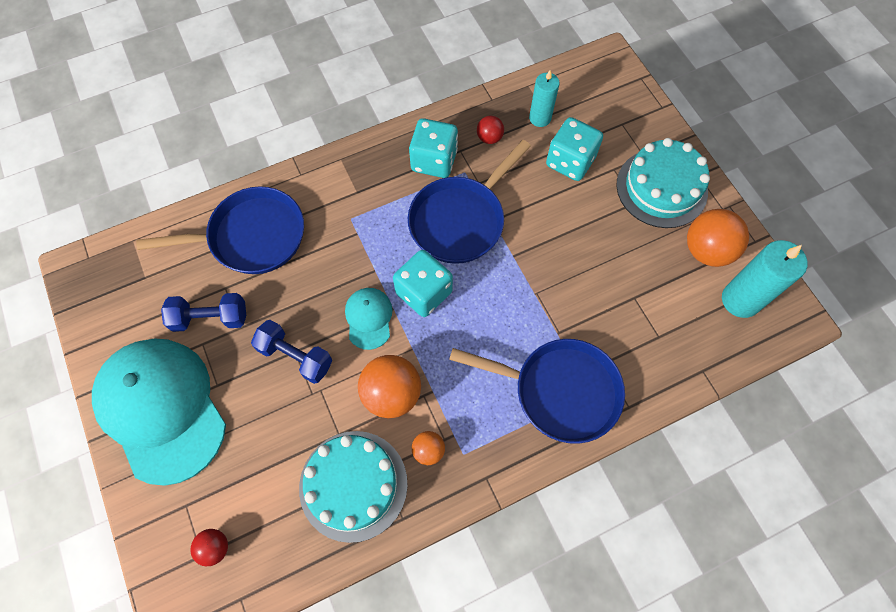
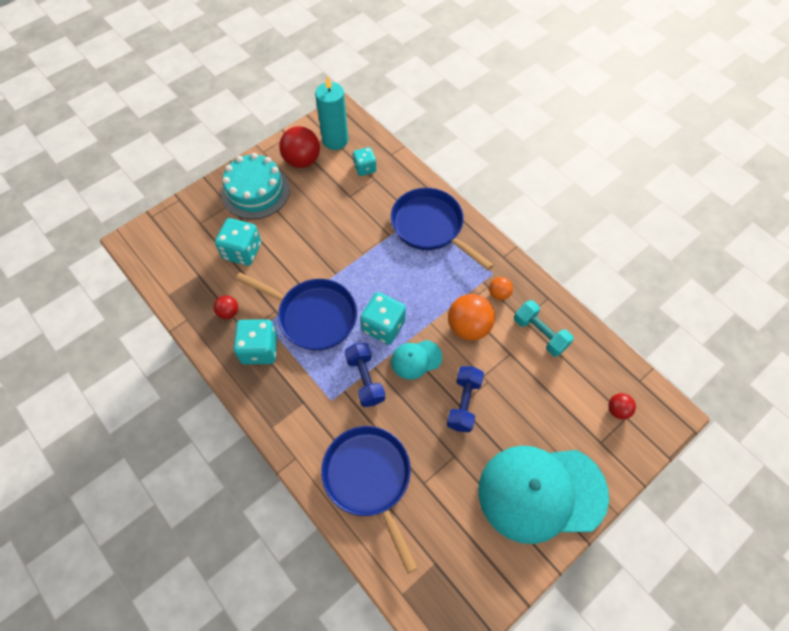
camera: 105 degrees left, 5 degrees down
turquoise cap [92,338,226,486] -> turquoise cap turned 45 degrees clockwise [479,445,609,544]
blue dumbbell [161,293,246,332] -> blue dumbbell moved to [345,343,385,407]
turquoise cake [299,431,408,543] -> turquoise dumbbell [514,300,574,357]
blue pan [449,339,625,444] -> blue pan turned 45 degrees counterclockwise [391,188,494,271]
turquoise candle [529,70,560,127] -> none
orange ball [687,209,749,267] -> red ball [279,126,320,168]
none -> turquoise dice [353,147,376,176]

